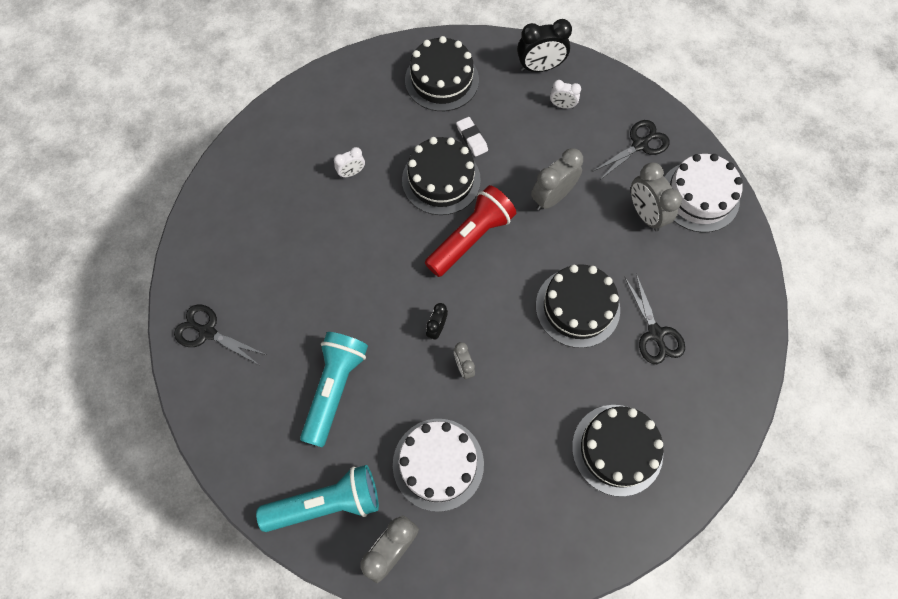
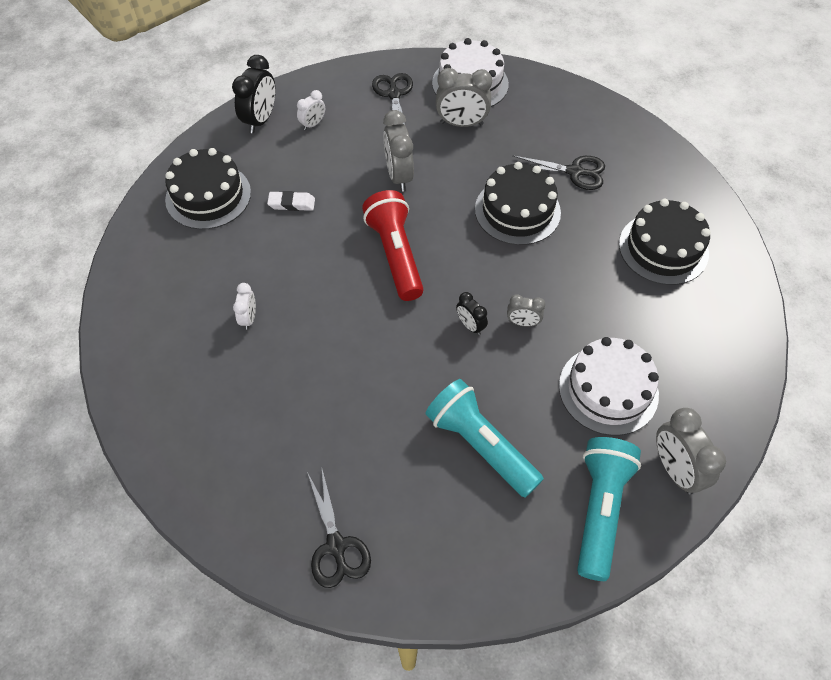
camera: 60 degrees left, 10 degrees down
black scissors [174,304,266,365] -> black scissors turned 75 degrees counterclockwise [307,469,371,588]
black cake [402,137,481,215] -> none

